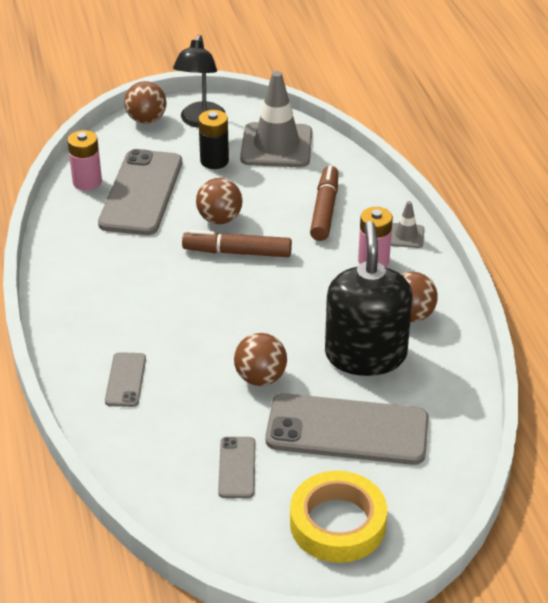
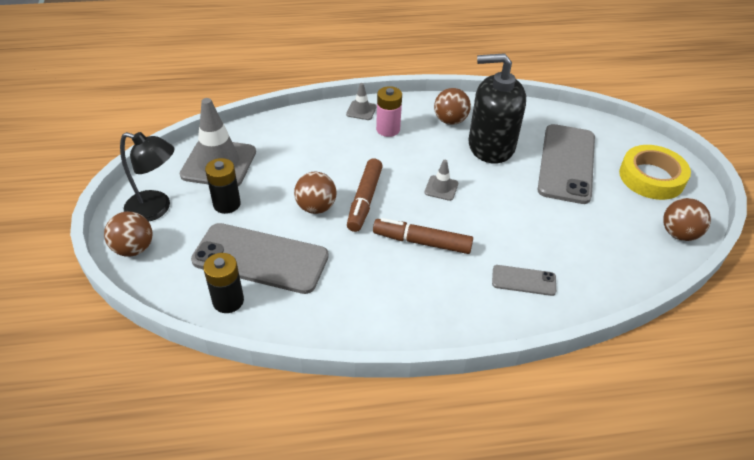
camera: 85 degrees left, 5 degrees up
pink battery [67,130,102,191] -> black battery [203,253,244,313]
grey phone [218,437,255,498] -> none
brown ball [234,333,287,386] -> brown ball moved to [663,198,711,241]
brown marker [310,165,338,241] -> brown marker moved to [373,218,473,254]
none -> grey traffic cone [425,160,458,201]

